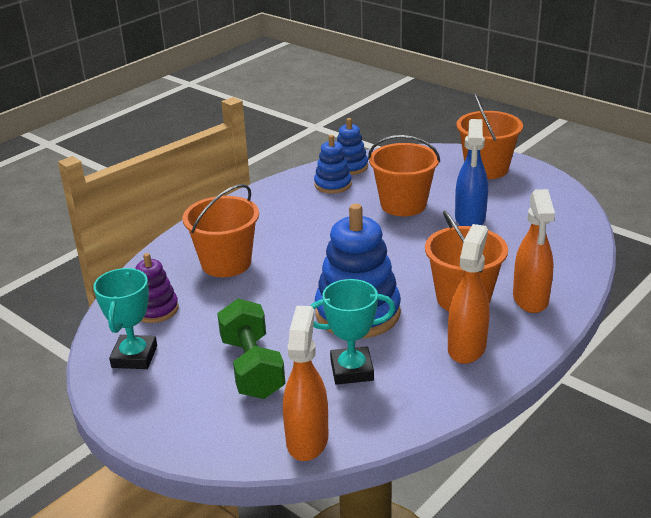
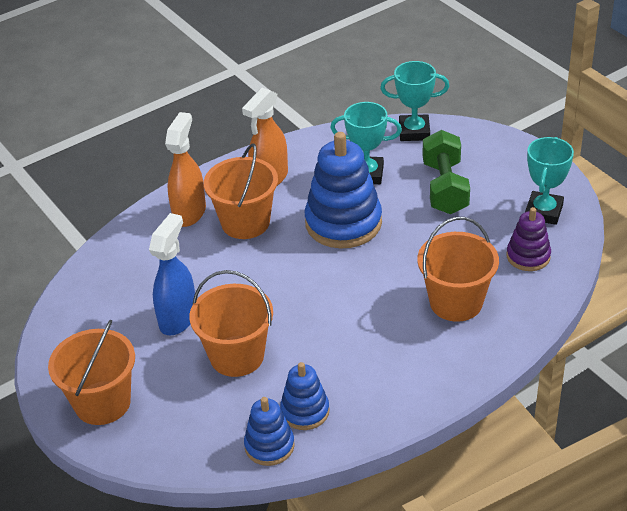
camera: 165 degrees left, 10 degrees up
orange spray bottle [283,306,328,461] -> turquoise trophy [380,61,449,141]

